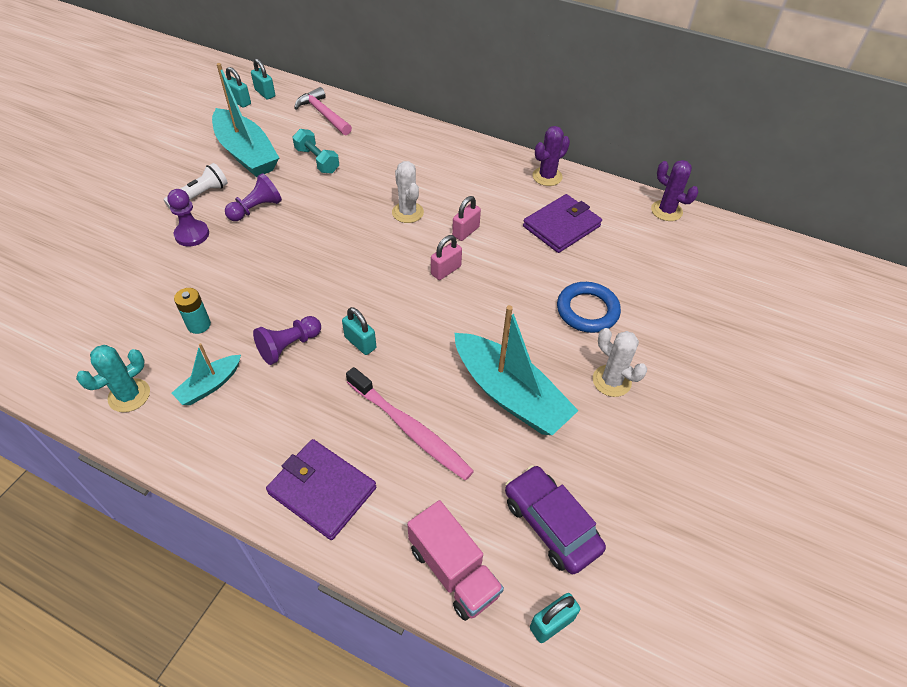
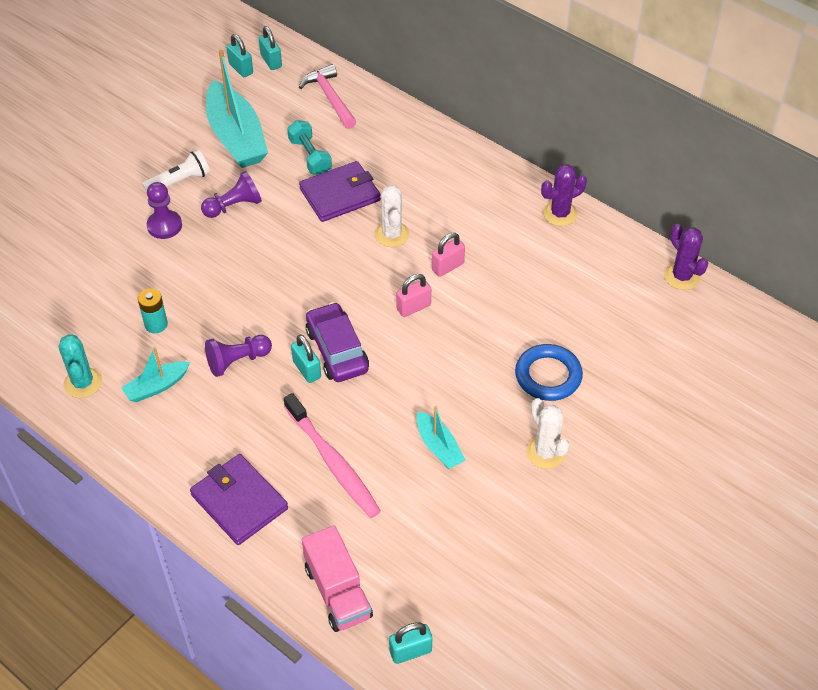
camera: 15 degrees right, 0 degrees up
turquoise cactus [76,345,150,412] -> turquoise cactus turned 75 degrees counterclockwise [58,334,102,398]
turquoise boat [455,305,579,435] -> turquoise boat [417,406,466,469], size x0.50
purple car [505,465,606,574] -> purple car moved to [306,302,369,382]
purple wallet [523,194,602,253] -> purple wallet moved to [299,161,381,222]

